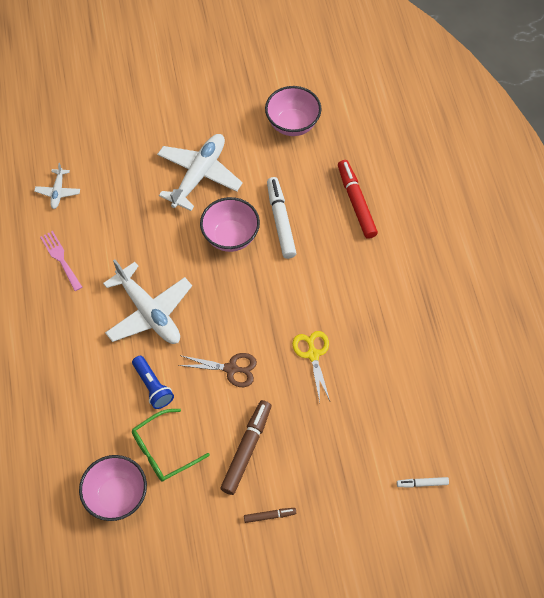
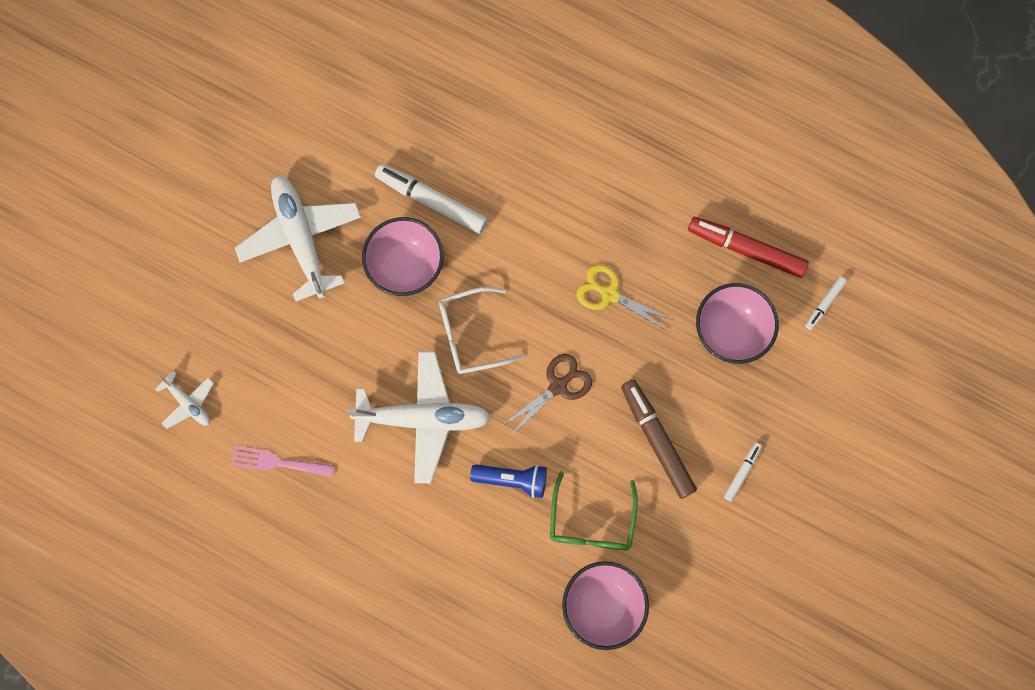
camera: 50 degrees left, 15 degrees up
brown marker [244,508,296,523] -> white marker [724,442,762,502]
pink bowl [265,86,322,136] -> pink bowl moved to [696,283,779,364]
red marker [338,160,378,239] -> red marker moved to [688,217,809,278]
none -> white glasses [439,287,524,374]

